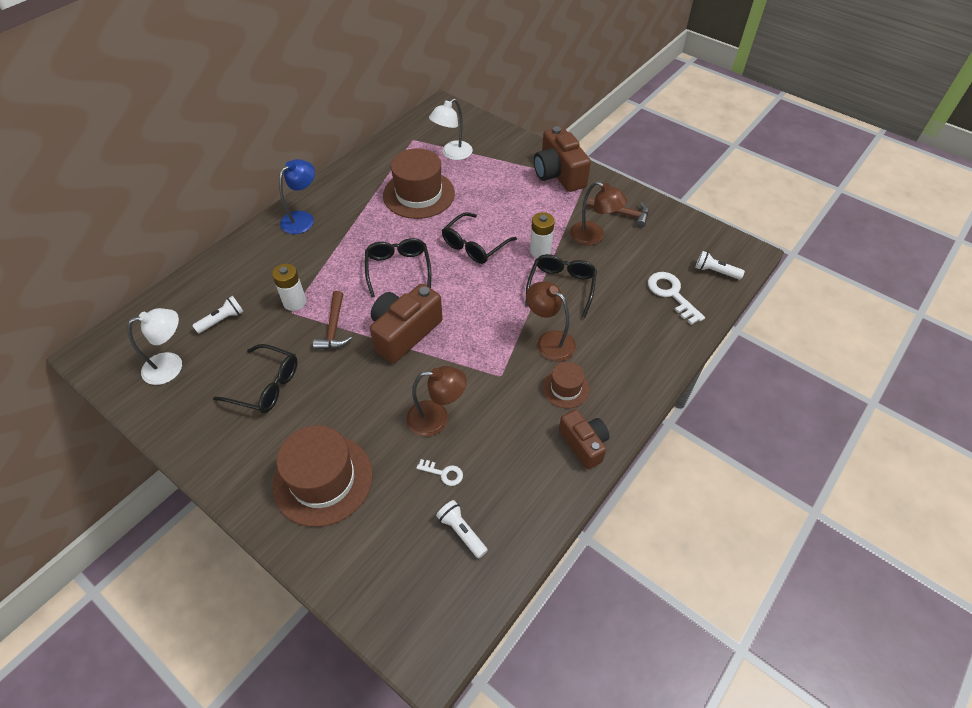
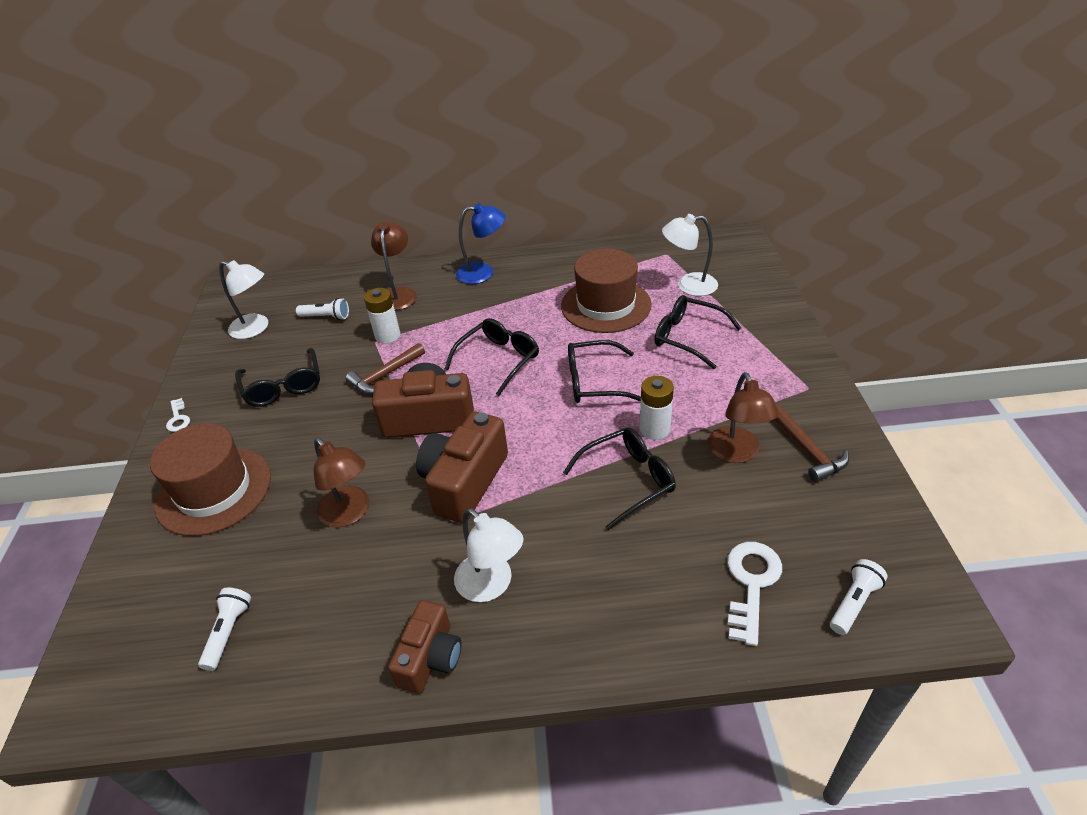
camera: 50 degrees right, 10 degrees down
white key [416,459,463,486] -> white key moved to [166,398,190,432]
brown lamp [526,281,576,362] -> brown lamp moved to [371,221,417,310]
brown camera [534,126,591,192] -> brown camera moved to [416,411,508,523]
brown hat [542,362,590,408] -> white lamp [454,508,524,602]
white flashlight [695,251,745,280] -> white flashlight turned 60 degrees clockwise [830,559,888,635]
none -> black glasses [654,295,741,369]

